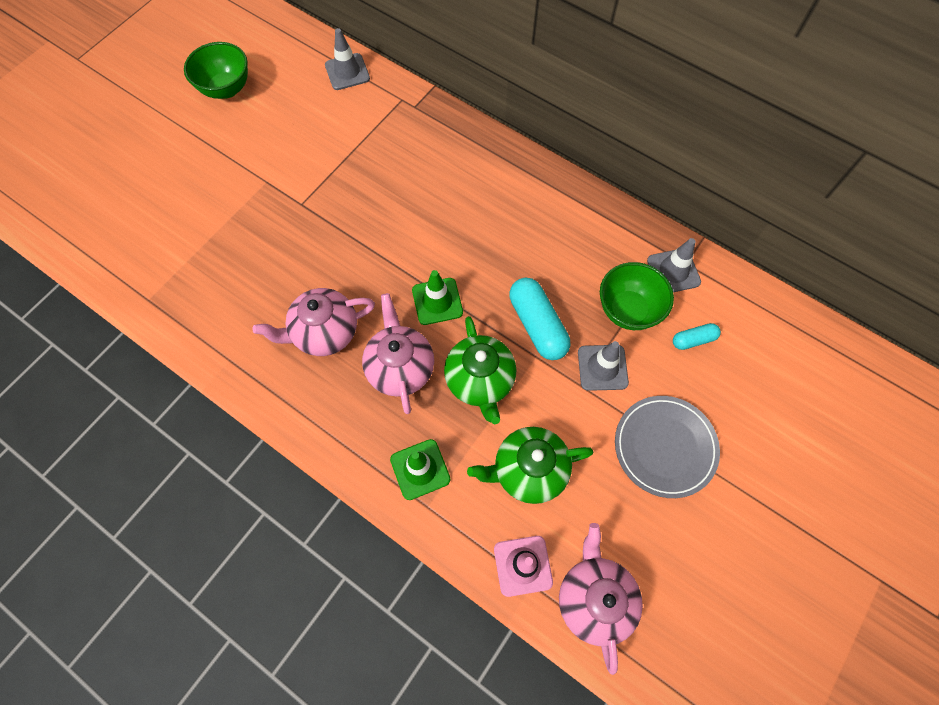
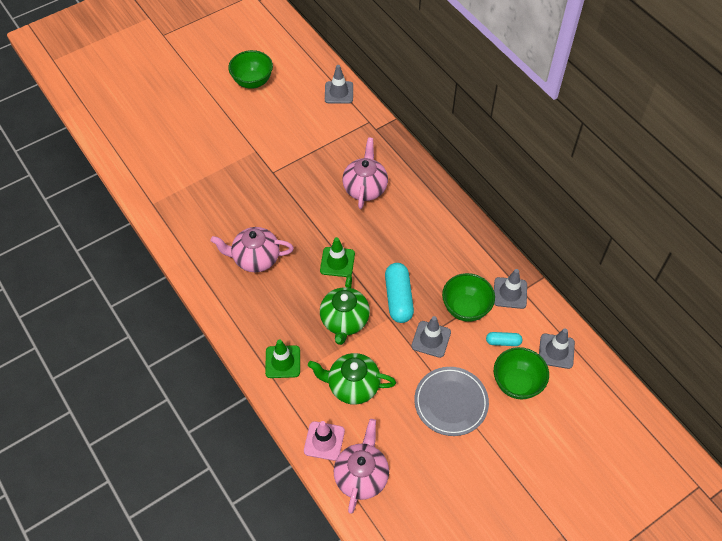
camera: 20 degrees right, 10 degrees down
pink teapot [362,293,434,414] -> pink teapot moved to [342,137,388,209]
none -> green bowl [494,347,549,399]
none -> grey traffic cone [539,329,575,369]

